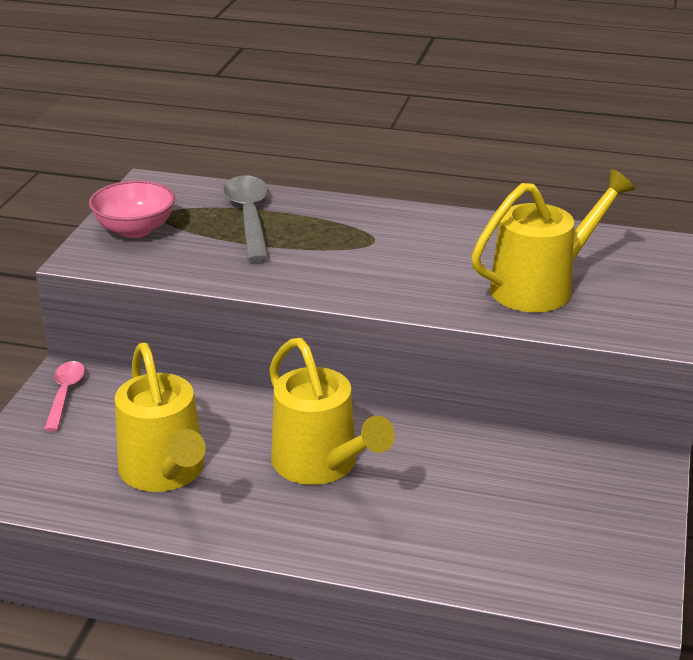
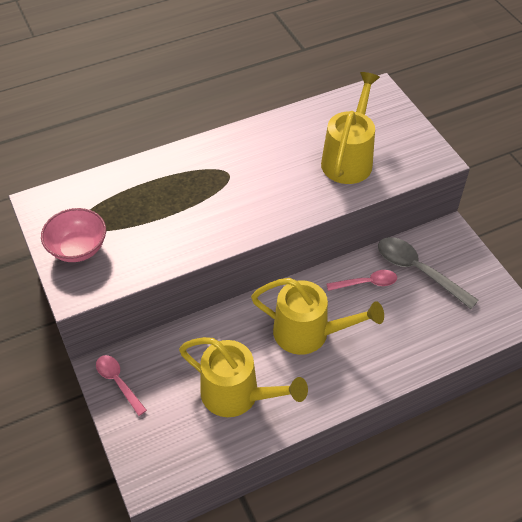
camera: 40 degrees left, 20 degrees up
grey spoon [223,175,269,262] -> grey spoon moved to [378,237,479,309]
none -> pink spoon [326,270,397,291]

